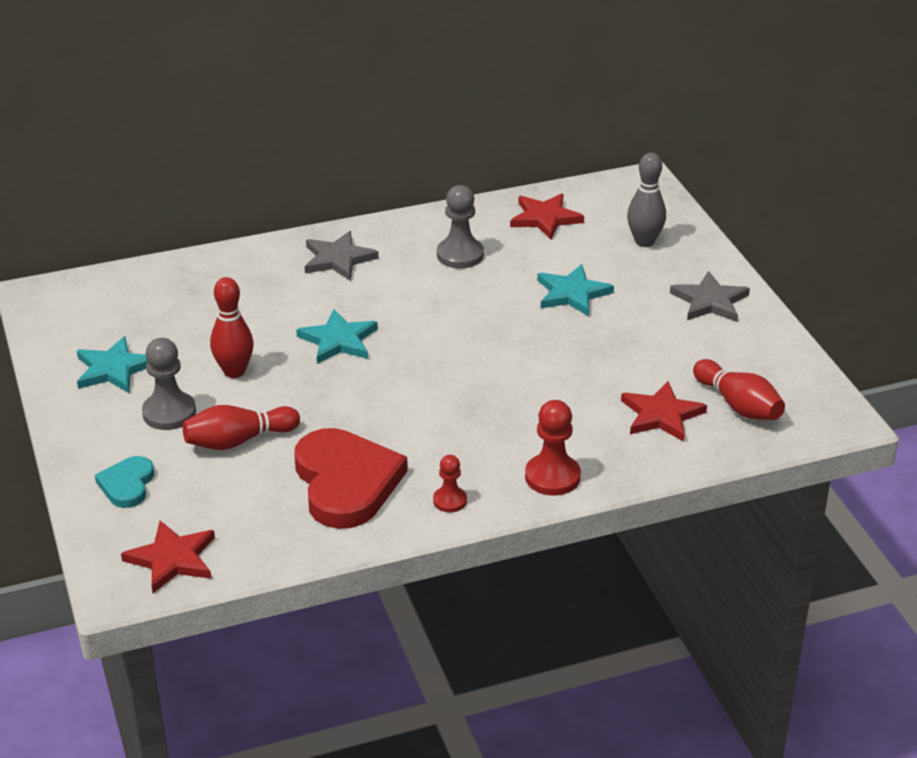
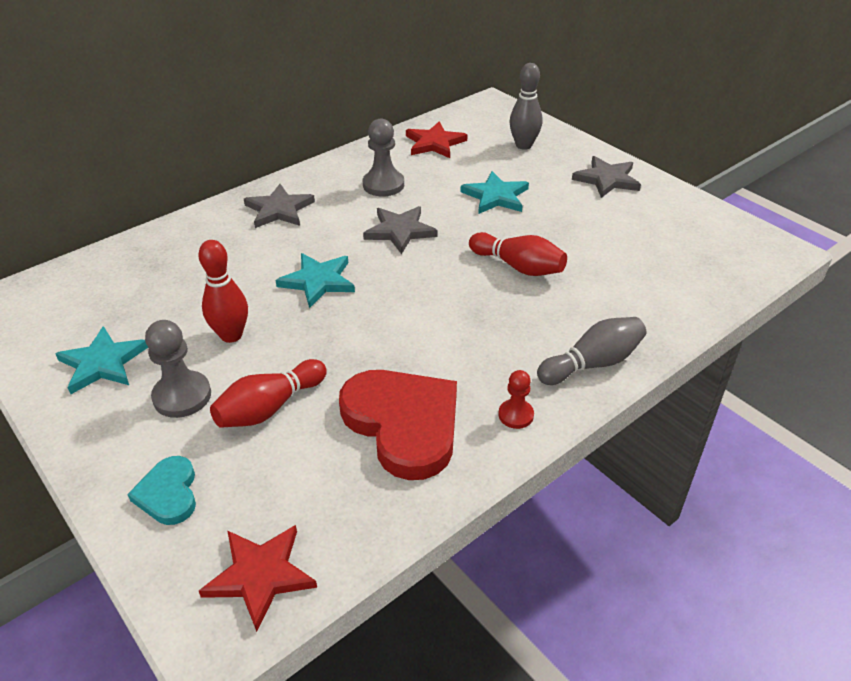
camera: 20 degrees left, 5 degrees up
red pawn [525,400,581,496] -> grey bowling pin [537,317,646,385]
red star [621,381,707,442] -> none
red bowling pin [693,359,785,420] -> red bowling pin moved to [469,232,567,276]
none -> grey star [363,206,437,254]

